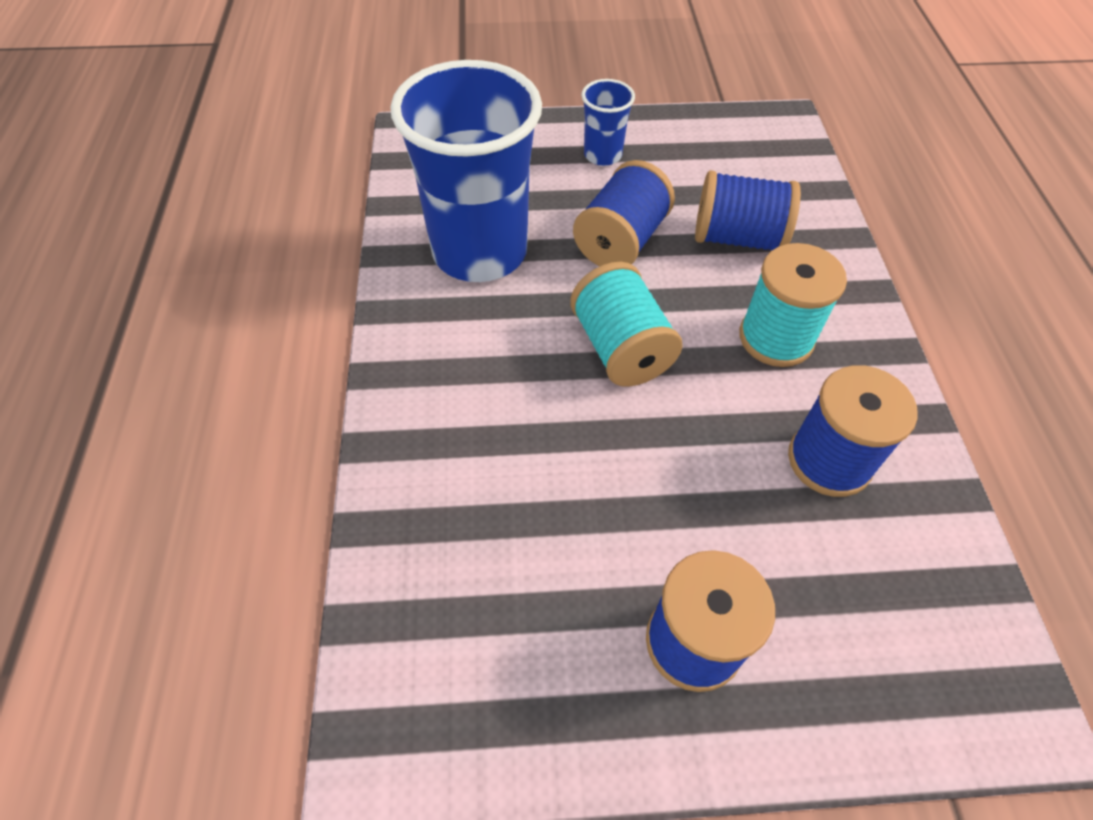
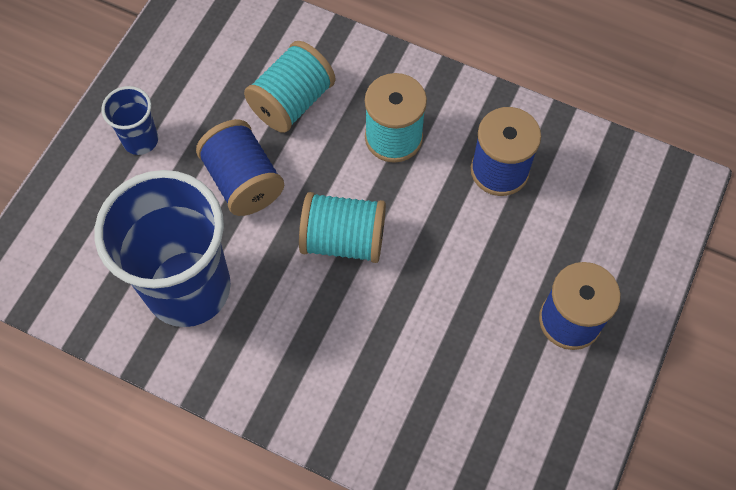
camera: 60 degrees left, 10 degrees up
blue spool [695,170,801,251] -> turquoise spool [244,41,335,133]

